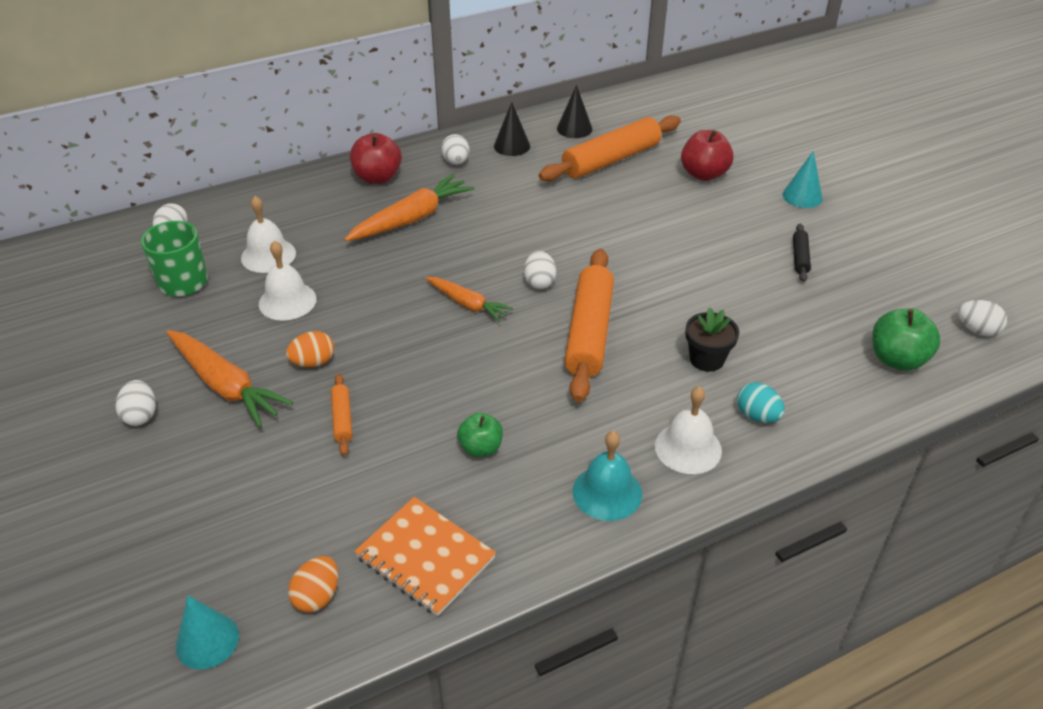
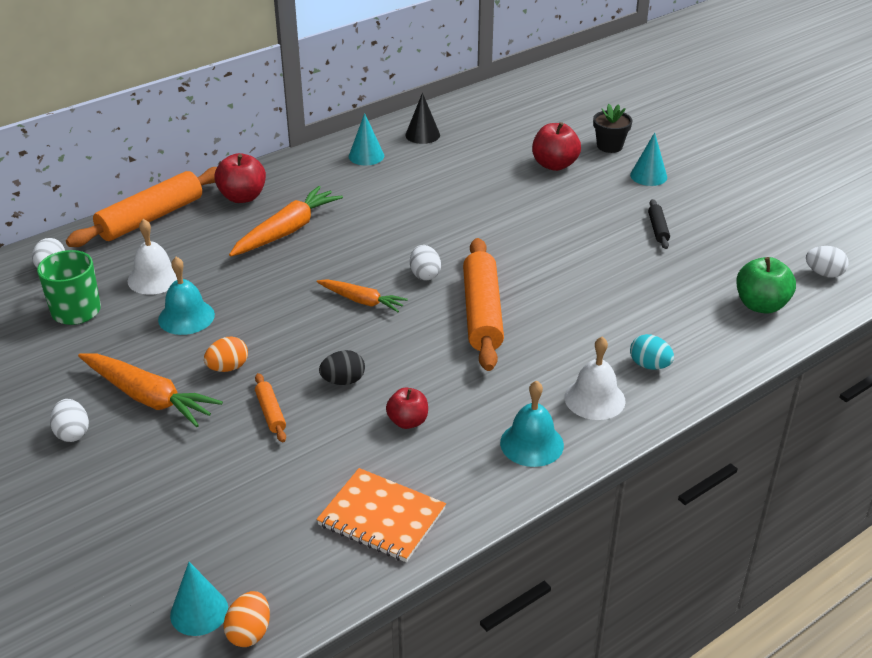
camera: 10 degrees left, 5 degrees down
white bell [259,240,317,321] -> turquoise bell [158,257,215,335]
orange egg [288,556,338,613] -> orange egg moved to [223,591,270,647]
white egg [441,134,470,165] -> none
green apple [457,413,503,457] -> red apple [386,388,428,429]
black cone [494,102,530,156] -> turquoise cone [349,113,384,166]
orange rolling pin [539,115,681,181] -> orange rolling pin moved to [66,167,217,247]
black flower pot [685,308,739,372] -> black flower pot moved to [593,104,632,153]
none -> black egg [319,350,365,385]

